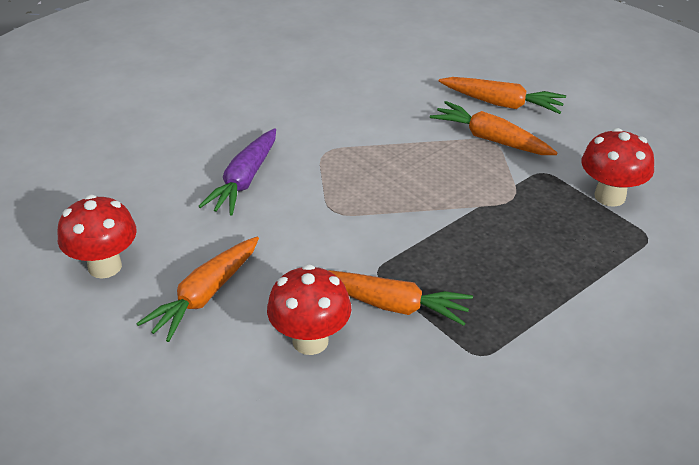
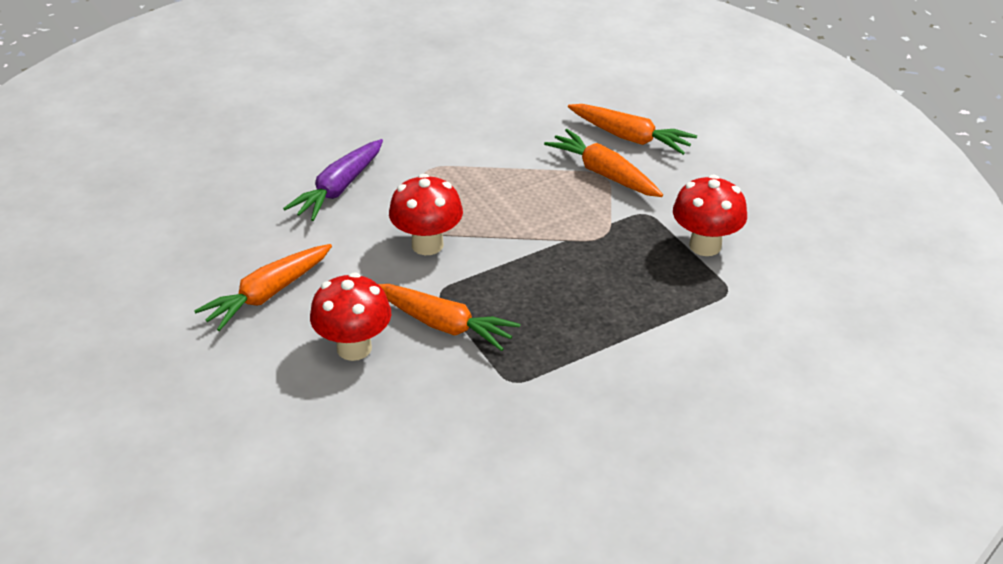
camera: 10 degrees right, 0 degrees up
red mushroom [58,195,137,279] -> red mushroom moved to [389,174,463,255]

